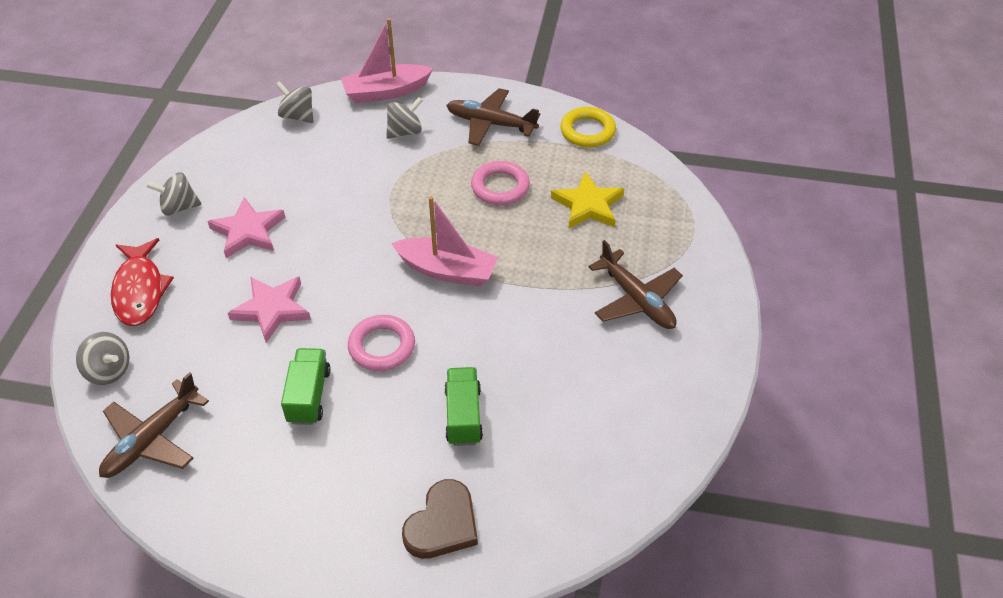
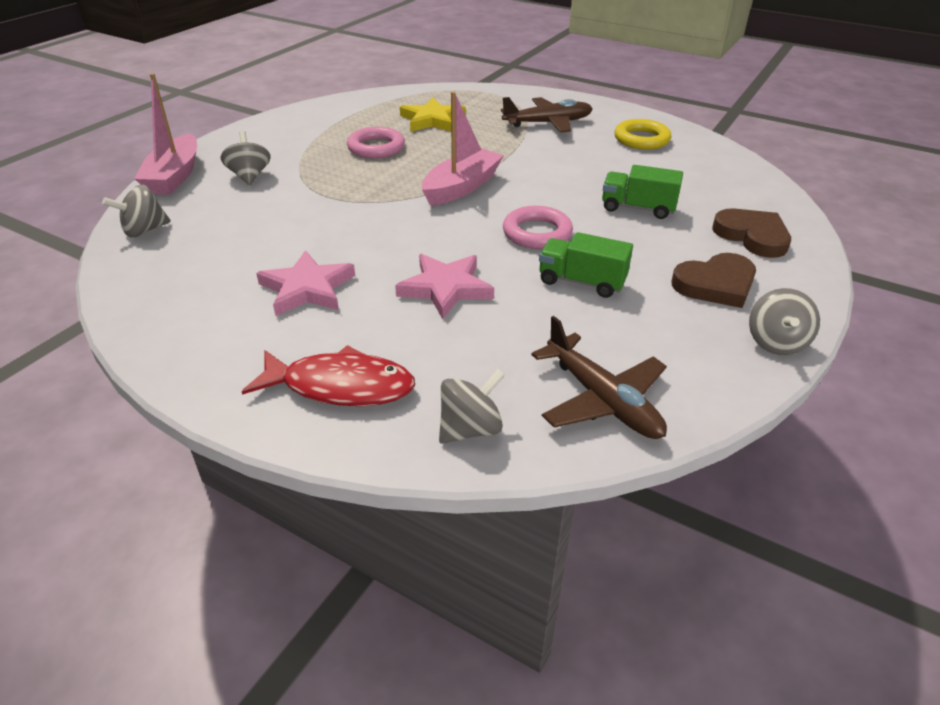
camera: 70 degrees left, 10 degrees down
grey spinning top [146,172,201,216] -> grey spinning top moved to [749,288,820,355]
brown plane [446,88,540,146] -> none
yellow ring [560,107,616,147] -> yellow ring moved to [614,119,671,150]
none -> brown heart [672,253,756,308]

